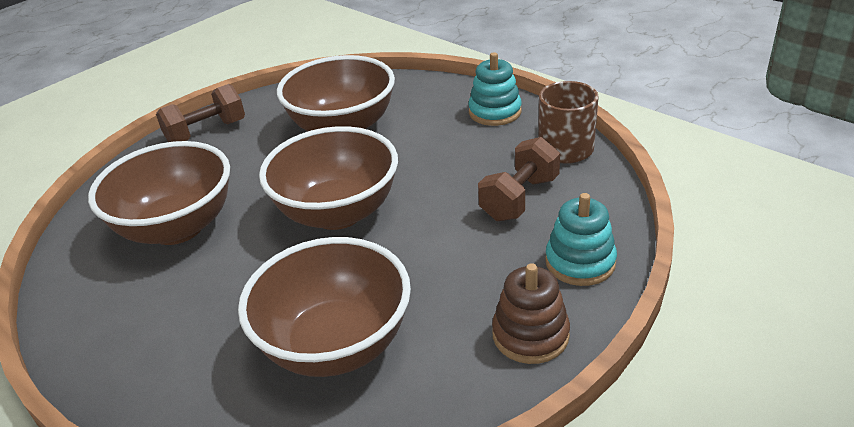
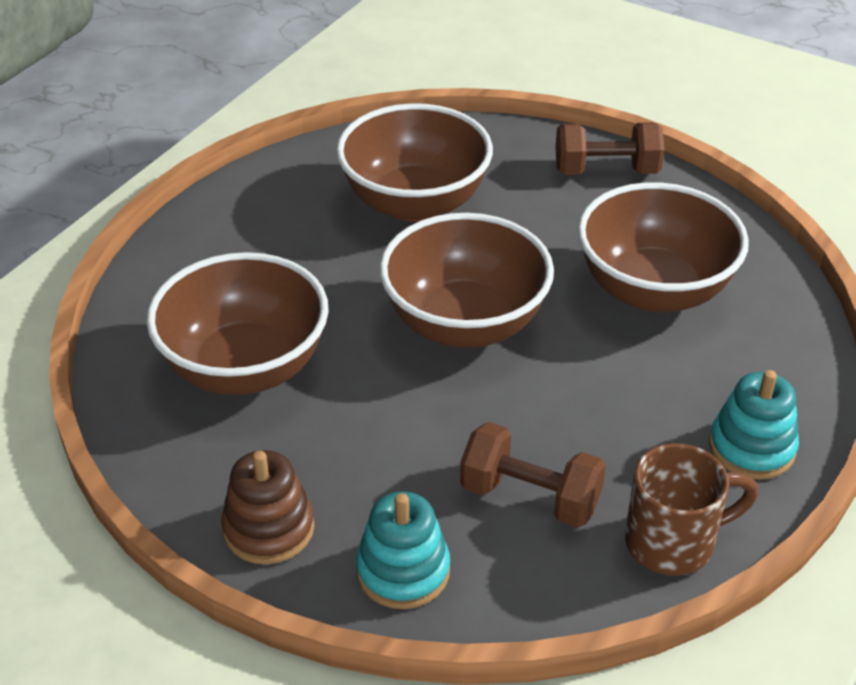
camera: 75 degrees right, 5 degrees up
brown dumbbell [156,84,245,142] -> brown dumbbell turned 45 degrees counterclockwise [555,122,664,175]

